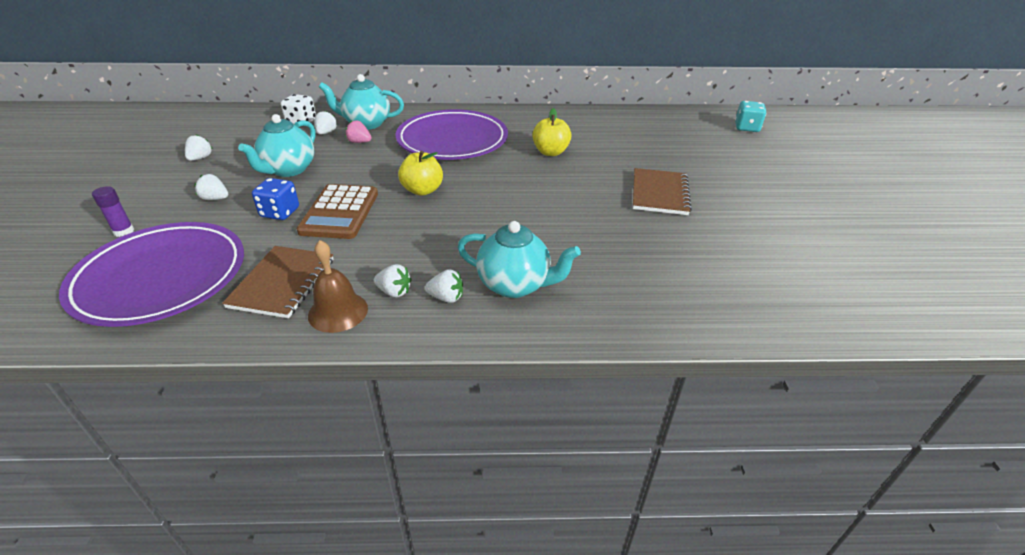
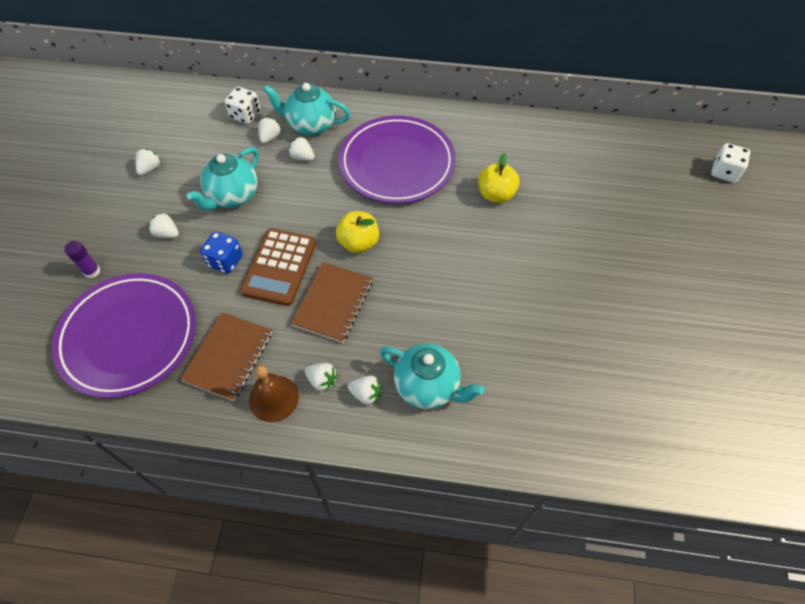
camera: 10 degrees right, 20 degrees up
pink strawberry [345,120,372,143] -> white strawberry [288,136,315,161]
brown notebook [633,168,692,215] -> brown notebook moved to [291,262,372,343]
turquoise dice [735,101,766,132] -> white dice [711,143,750,183]

